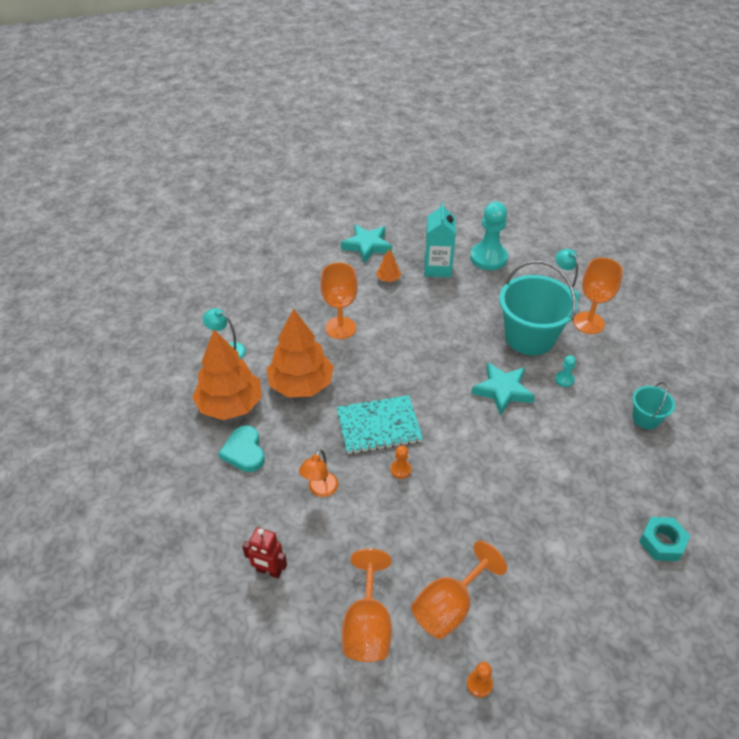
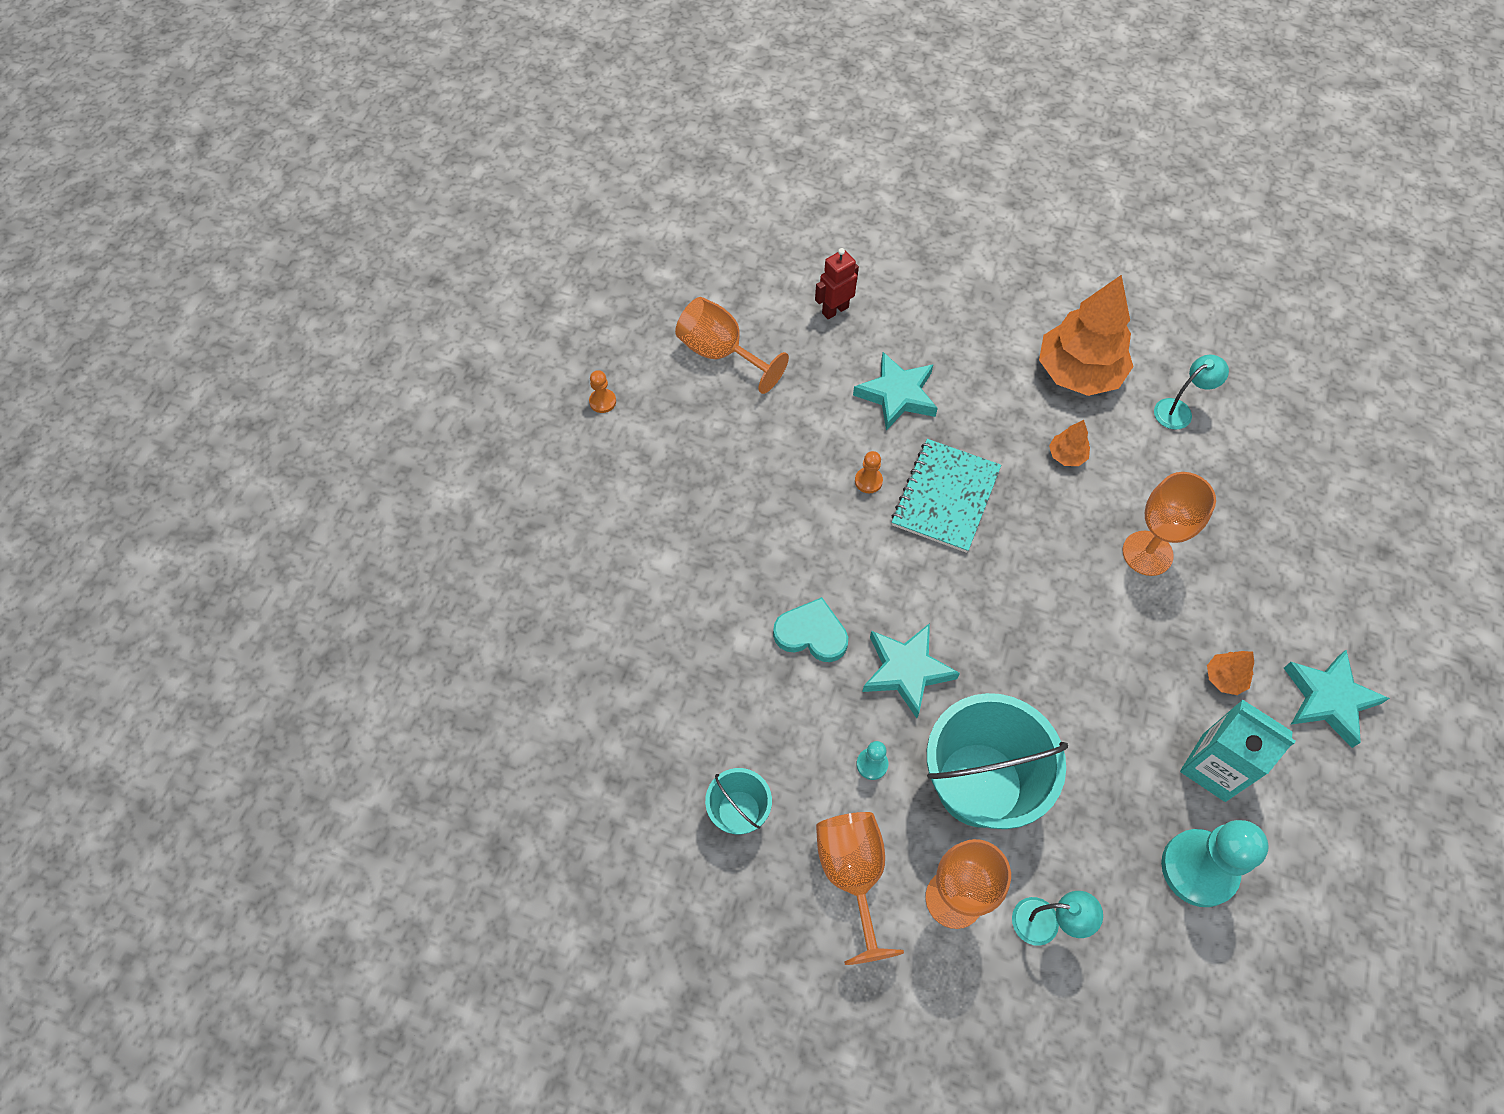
camera: 125 degrees right, 15 degrees up
turquoise heart [218,425,265,472] -> turquoise heart moved to [773,597,848,662]
orange tree [266,308,334,397] -> orange tree [1049,420,1090,466], size x0.43
orange lamp [299,449,338,497] -> turquoise star [853,352,938,431]
orange goblet [411,541,507,639] -> orange goblet moved to [816,812,904,965]
turquoise nut [639,517,690,561] -> none

